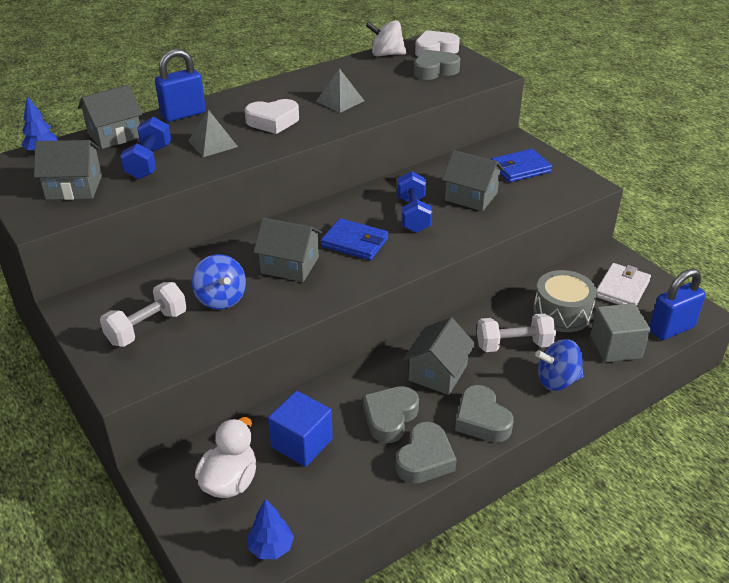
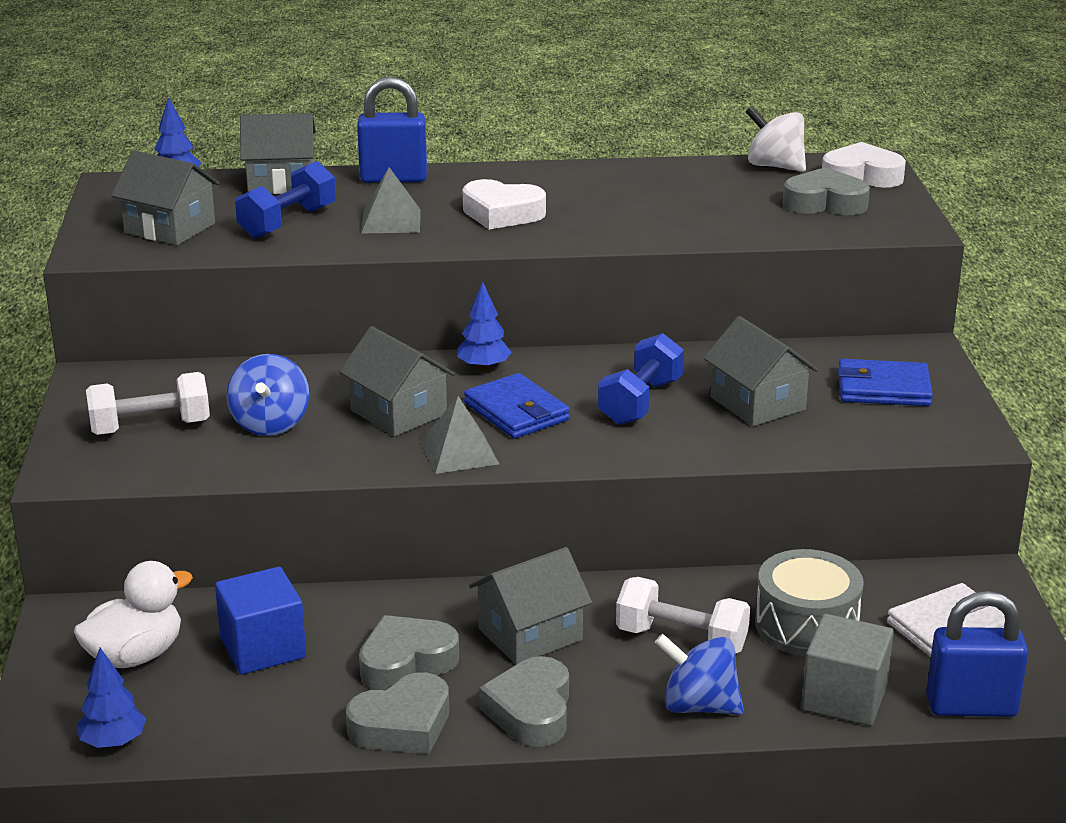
camera: 30 degrees right, 10 degrees down
grey pyramid [316,69,364,113] -> grey pyramid moved to [420,396,499,474]
none -> blue tree [457,282,512,371]

